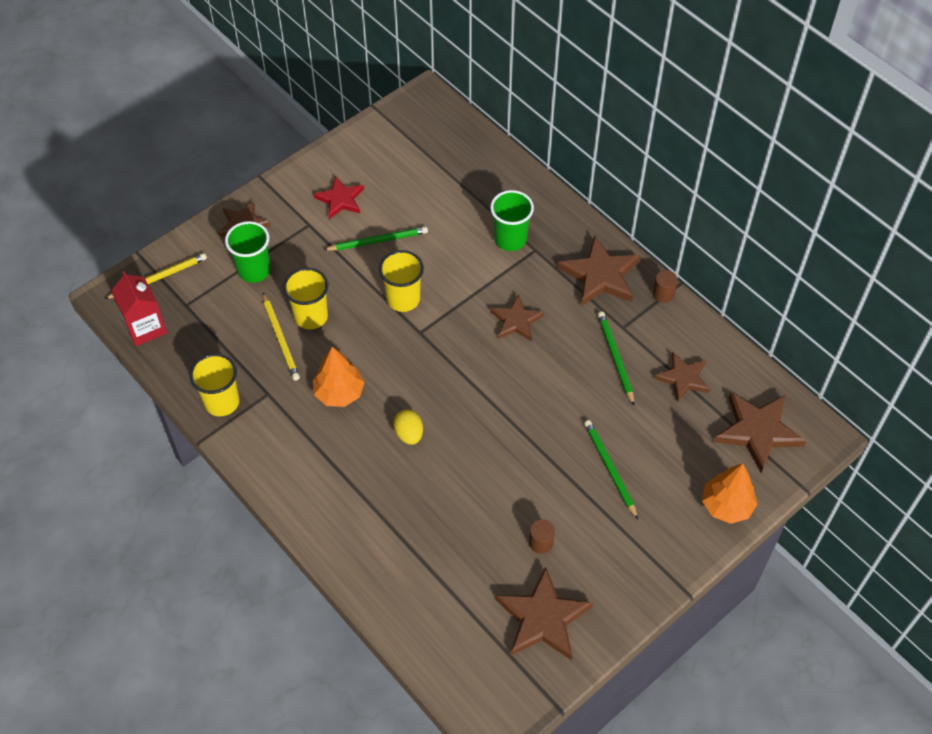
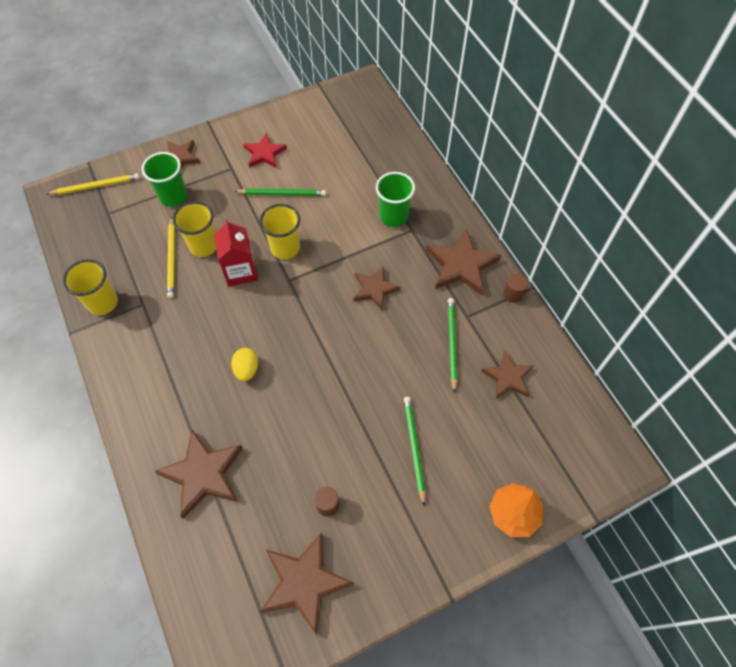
camera: 15 degrees right, 5 degrees up
red carton [111,271,167,346] -> red carton moved to [214,219,258,286]
orange tree [313,347,365,407] -> none
brown star [714,392,806,472] -> brown star moved to [154,430,243,519]

